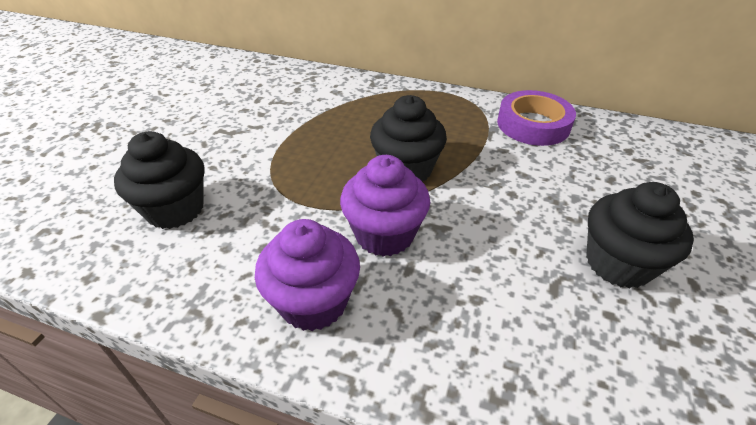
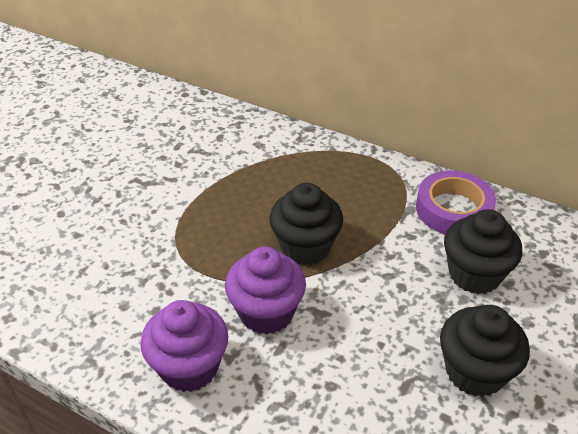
camera: 10 degrees right, 0 degrees up
black cupcake [114,131,205,229] -> black cupcake moved to [444,209,523,294]

